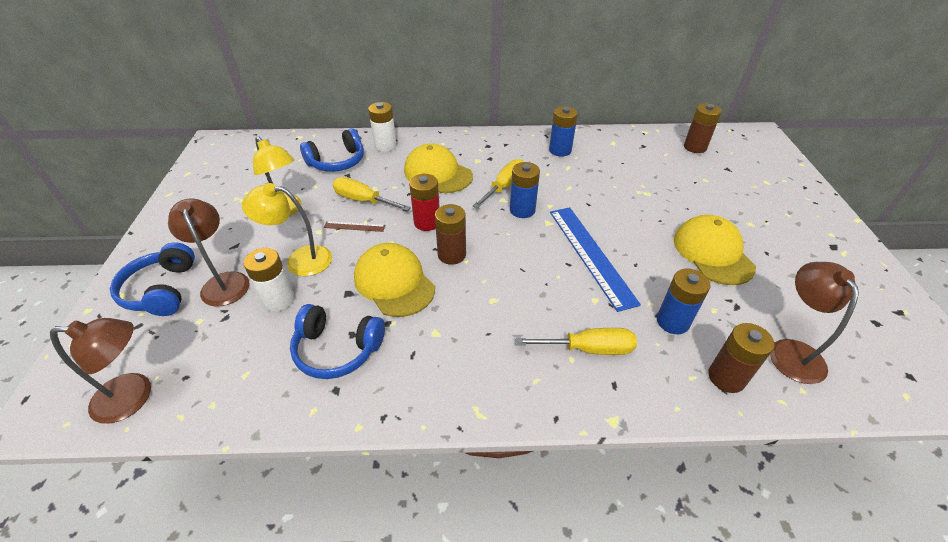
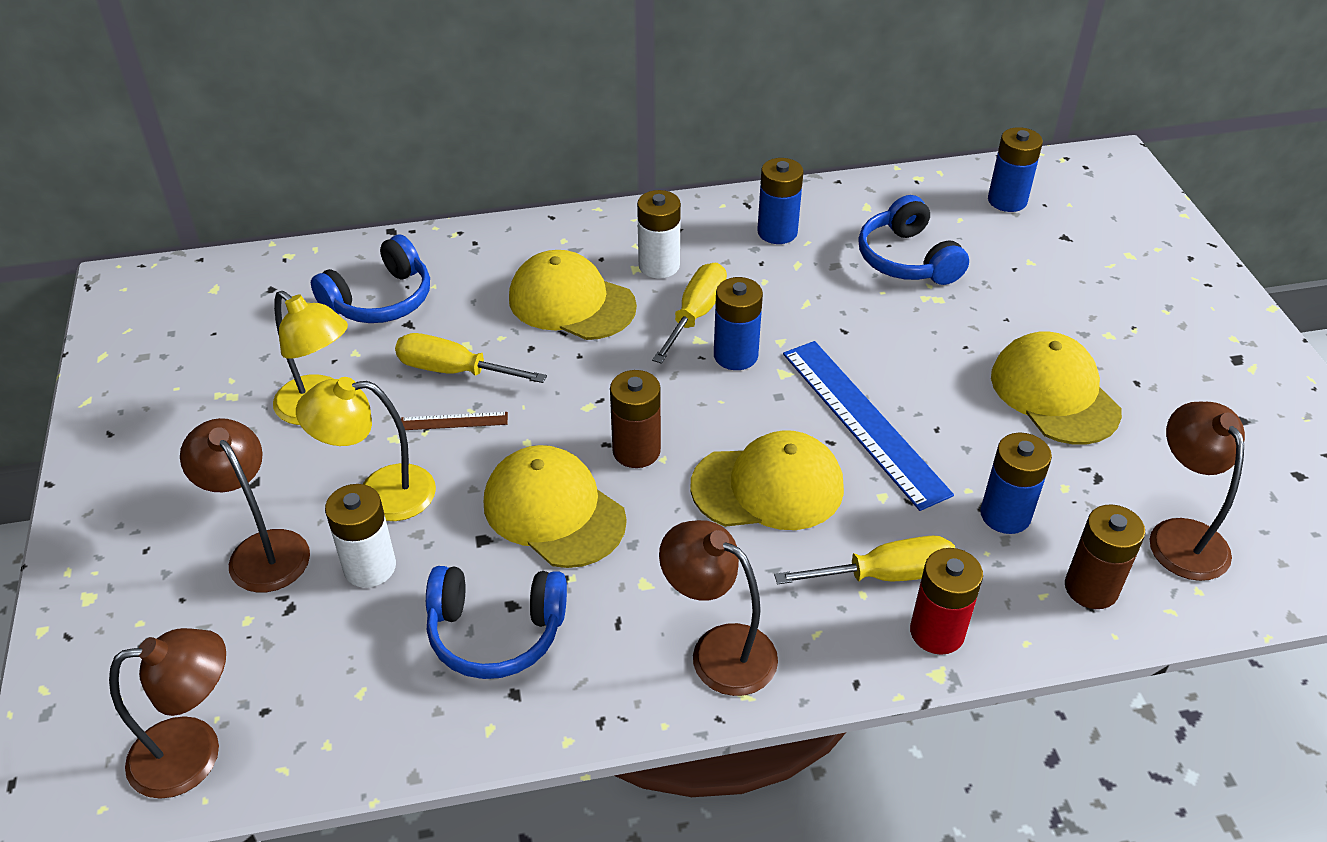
camera: 10 degrees left, 0 degrees up
blue headphones [110,242,195,316] -> blue headphones moved to [858,195,969,285]
white battery [368,102,397,152] -> white battery moved to [637,190,681,279]
red battery [409,174,440,231] -> red battery moved to [910,548,983,655]
brown battery [684,103,722,153] -> blue battery [988,127,1043,212]
none -> brown lamp [659,520,778,696]
none -> yellow cap [690,430,844,530]

